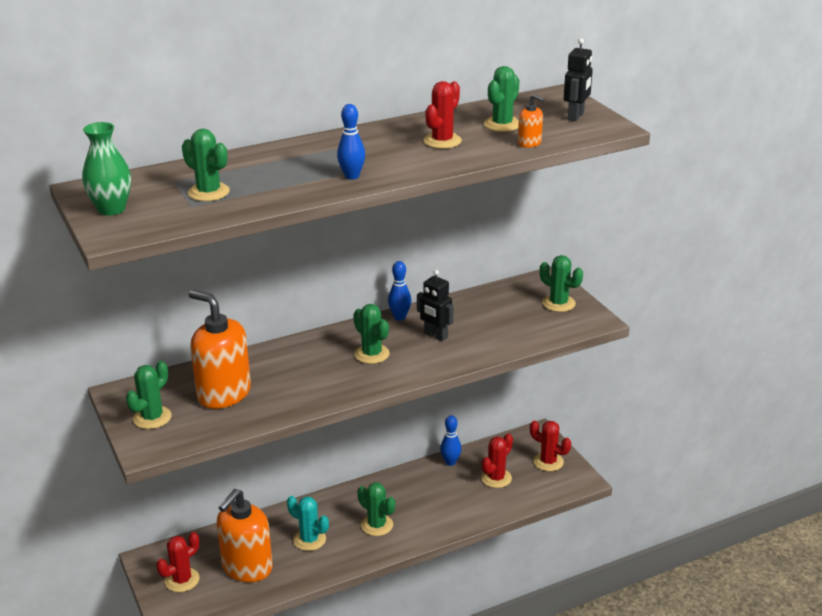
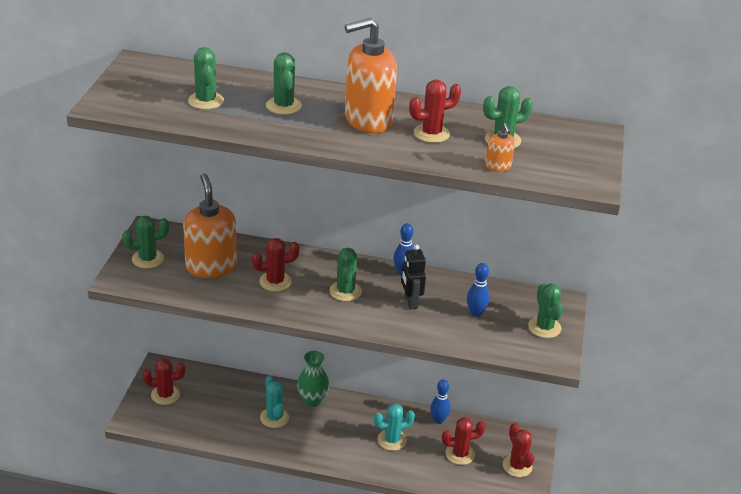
camera: 35 degrees right, 5 degrees up
green vase [82,122,131,216] -> green vase moved to [297,351,329,407]
orange soap dispenser [217,489,273,582] -> orange soap dispenser moved to [345,18,397,133]
blue bowling pin [337,104,365,180] -> blue bowling pin moved to [467,263,490,317]
green cactus [357,482,395,536] -> green cactus moved to [266,52,302,115]
black robot [564,38,593,121] -> none
none -> red cactus [252,238,299,292]
none -> turquoise cactus [374,403,415,451]

